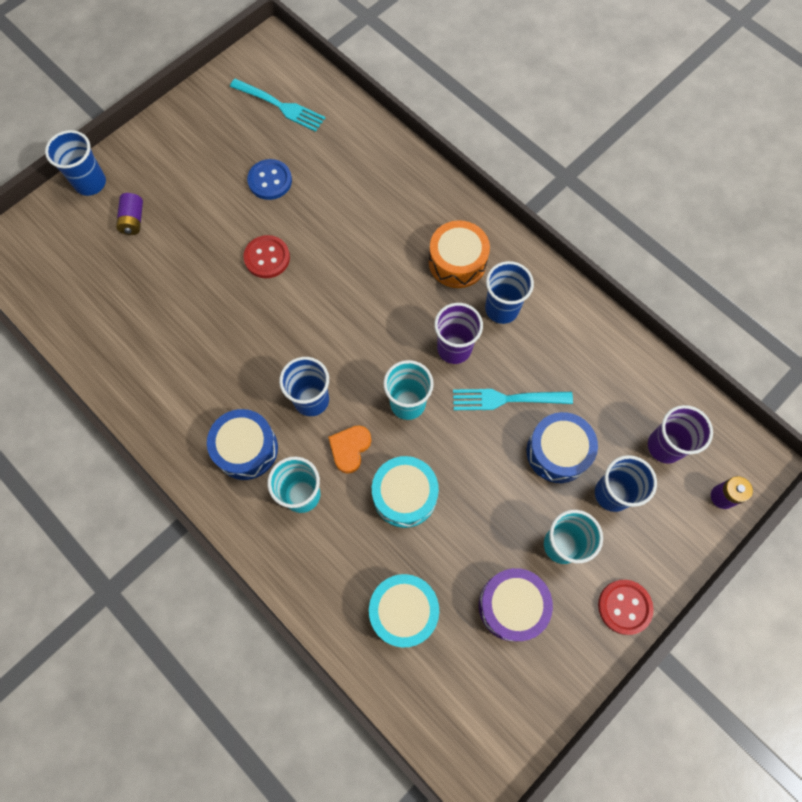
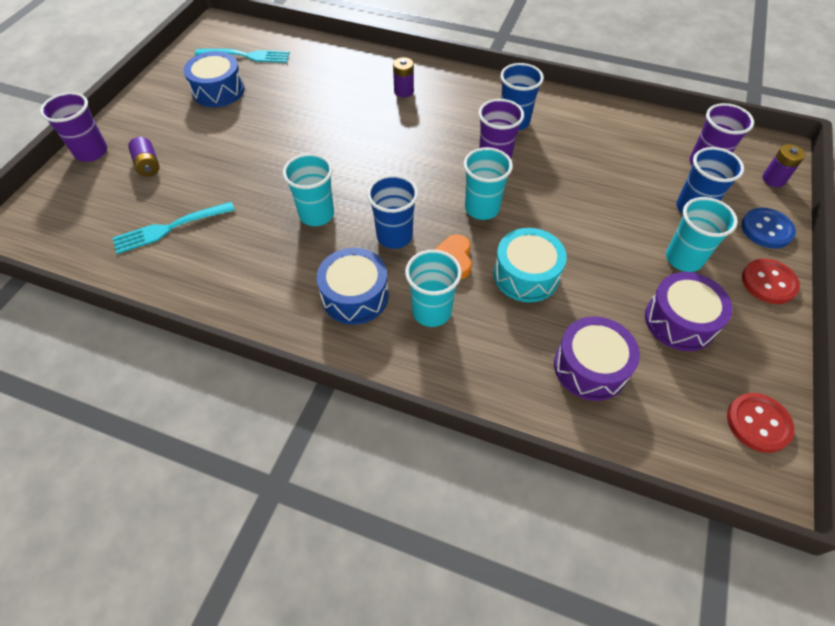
camera: 25 degrees left, 15 degrees down
blue cup [45,130,106,196] -> purple cup [40,92,107,162]
red button [244,235,290,278] -> red button moved to [727,393,795,453]
blue button [247,159,292,200] -> blue button moved to [741,208,796,249]
turquoise drum [369,574,439,647] -> purple drum [554,316,640,401]
orange drum [429,220,490,288] -> none
turquoise fork [453,389,573,410] -> turquoise fork moved to [113,202,235,254]
blue drum [527,412,598,483] -> blue drum moved to [184,51,244,107]
none -> turquoise cup [283,153,334,226]
none -> purple battery [393,57,414,98]

